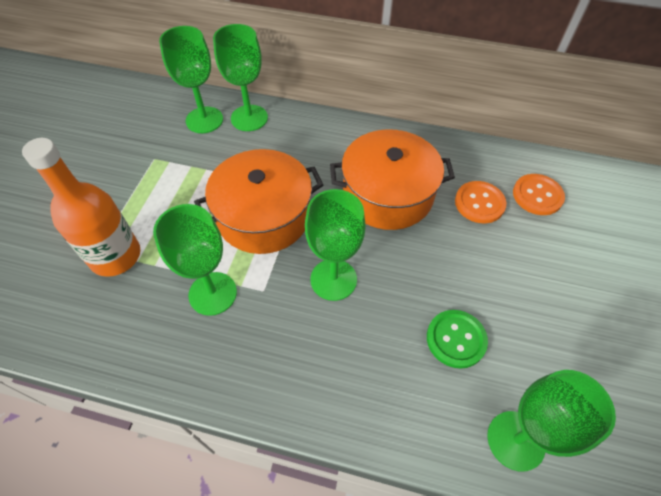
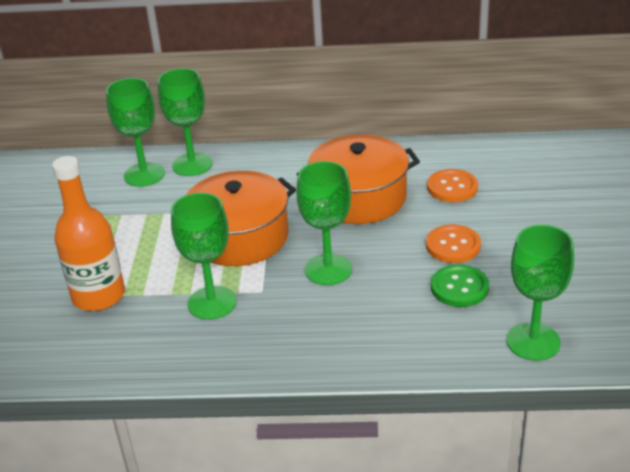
camera: 10 degrees left, 20 degrees down
orange button [513,174,565,215] -> orange button moved to [426,224,481,263]

